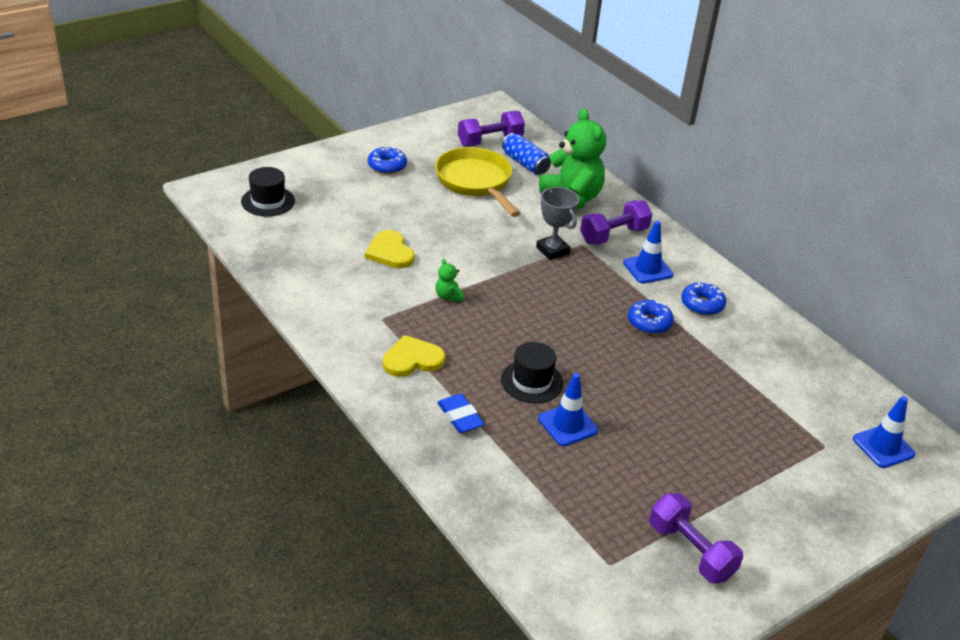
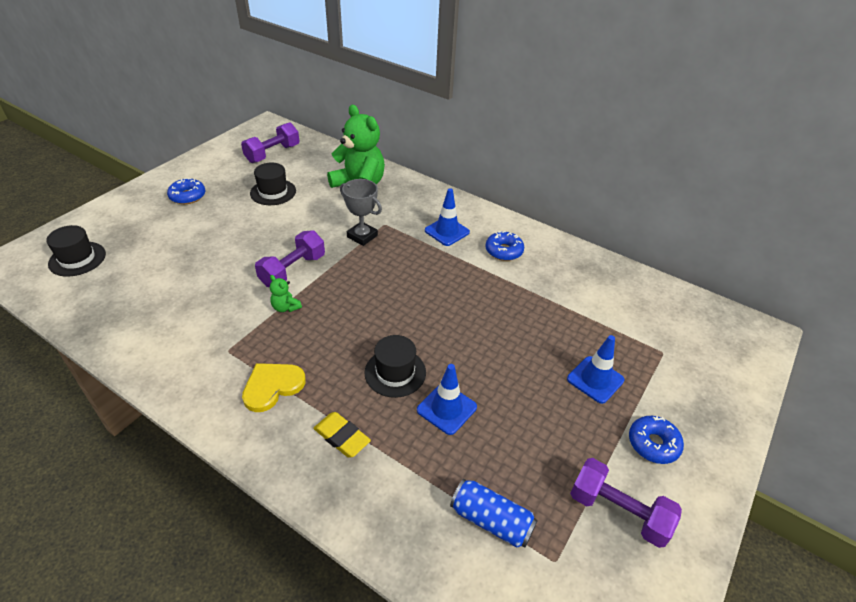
camera: 20 degrees left, 5 degrees up
yellow heart [365,230,415,268] -> none
yellow pan [435,147,521,217] -> black hat [250,163,296,205]
blue eraser [437,394,484,433] -> yellow eraser [313,412,371,458]
blue can [502,133,551,175] -> blue can moved to [450,479,538,548]
purple dumbbell [580,200,652,245] -> purple dumbbell moved to [255,230,325,287]
blue donut [628,300,674,334] -> blue donut moved to [629,416,684,464]
blue traffic cone [853,396,916,468] -> blue traffic cone moved to [567,335,625,404]

